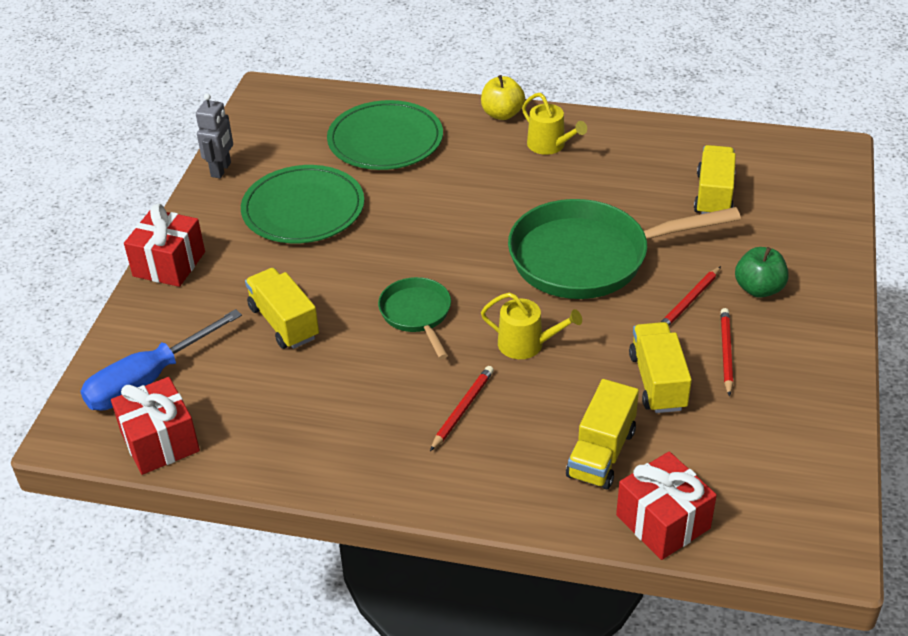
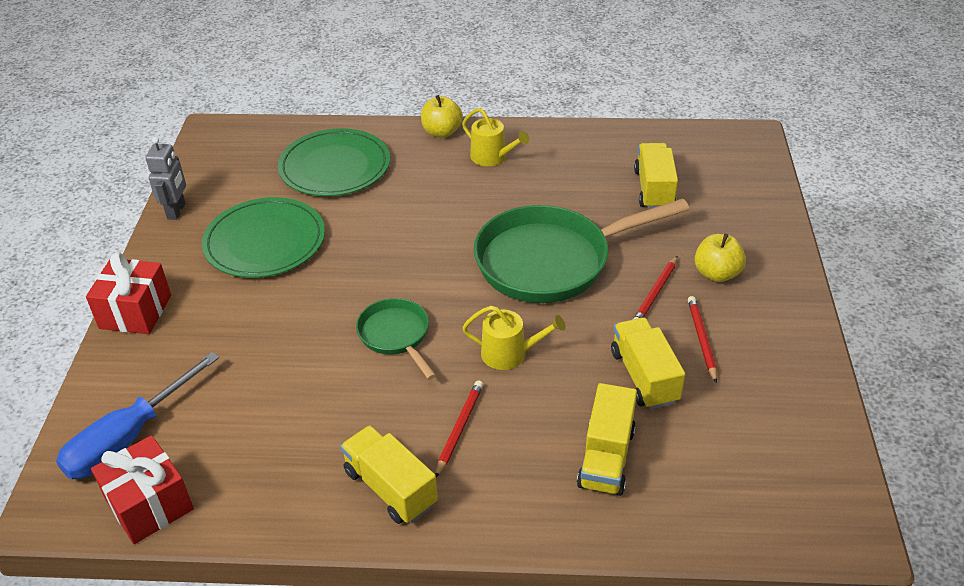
camera: 10 degrees left, 0 degrees up
yellow truck [245,268,319,349] -> yellow truck moved to [340,425,438,524]
red gift [616,451,717,560] -> none
green apple [735,247,789,298] -> yellow apple [695,234,746,282]

